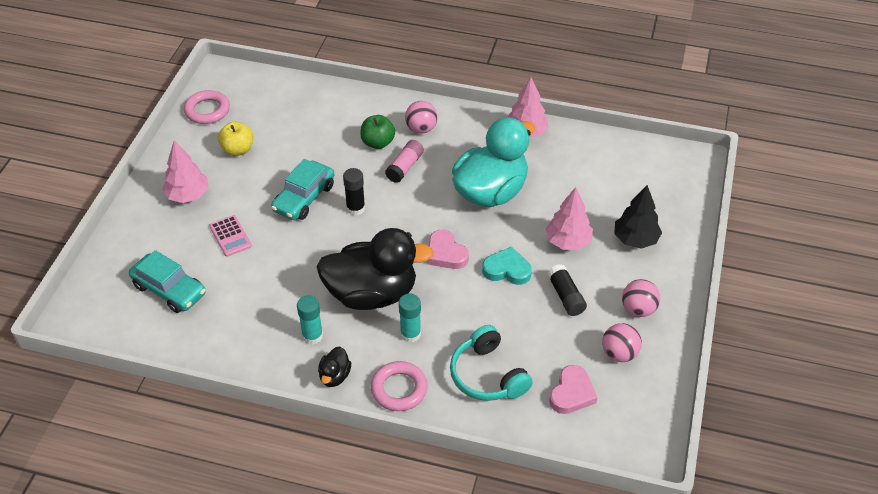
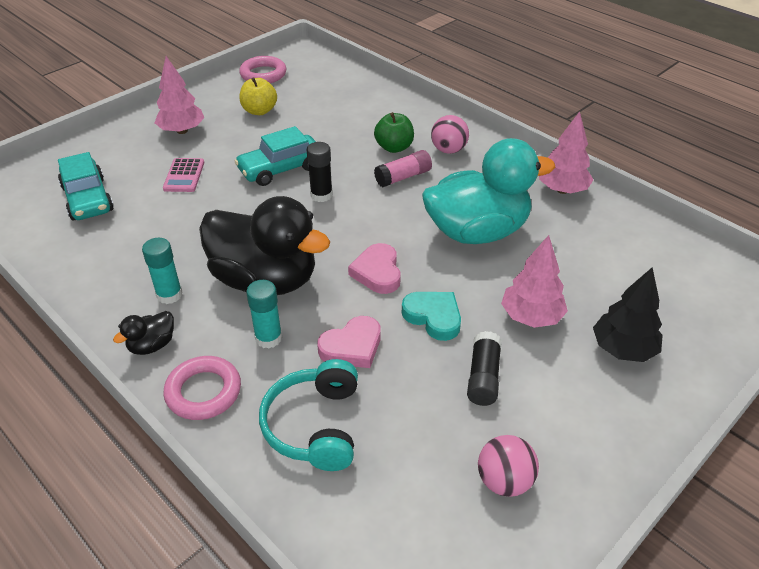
camera: 30 degrees right, 5 degrees down
pink heart [549,365,597,414] -> pink heart moved to [317,316,381,368]
pink ball [622,279,660,317] -> none

